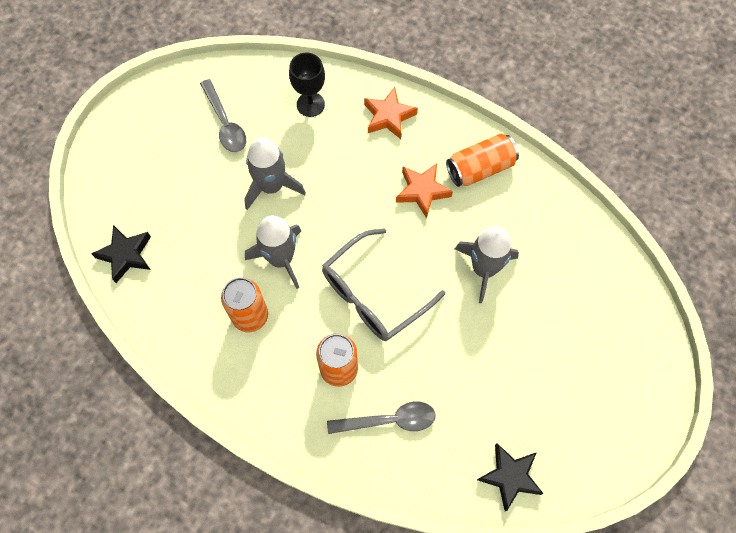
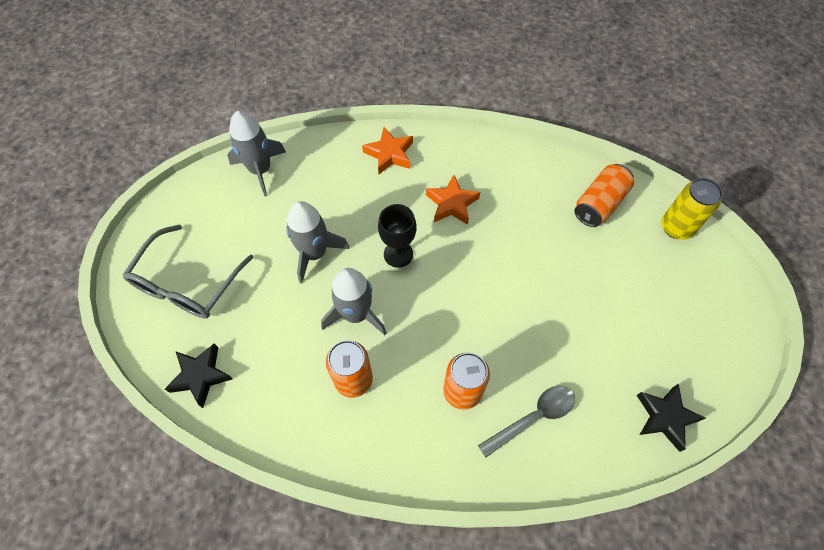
camera: 25 degrees left, 5 degrees down
grey spoon [200,79,246,152] -> none
black goblet [289,53,325,117] -> black goblet moved to [378,204,417,268]
grey glasses [322,228,445,341] -> grey glasses moved to [123,224,254,319]
orange can [446,134,519,187] -> orange can moved to [574,164,634,227]
grey rocket [455,226,519,303] -> grey rocket moved to [227,111,286,196]
none -> yellow can [662,178,723,240]

